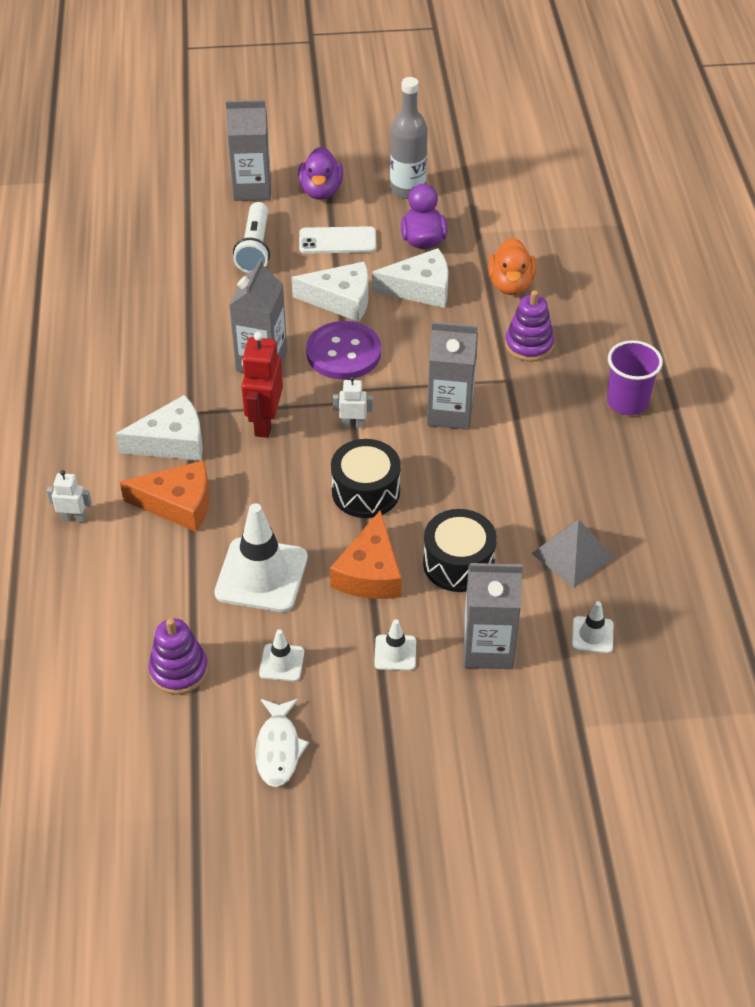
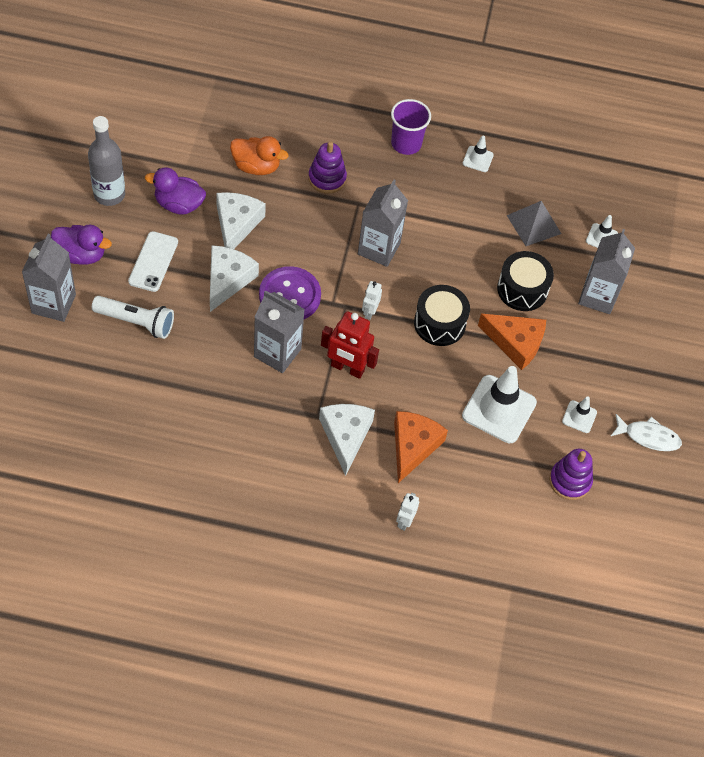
camera: 80 degrees left, 10 degrees up
white traffic cone [374,619,416,671] -> white traffic cone moved to [463,136,494,172]

